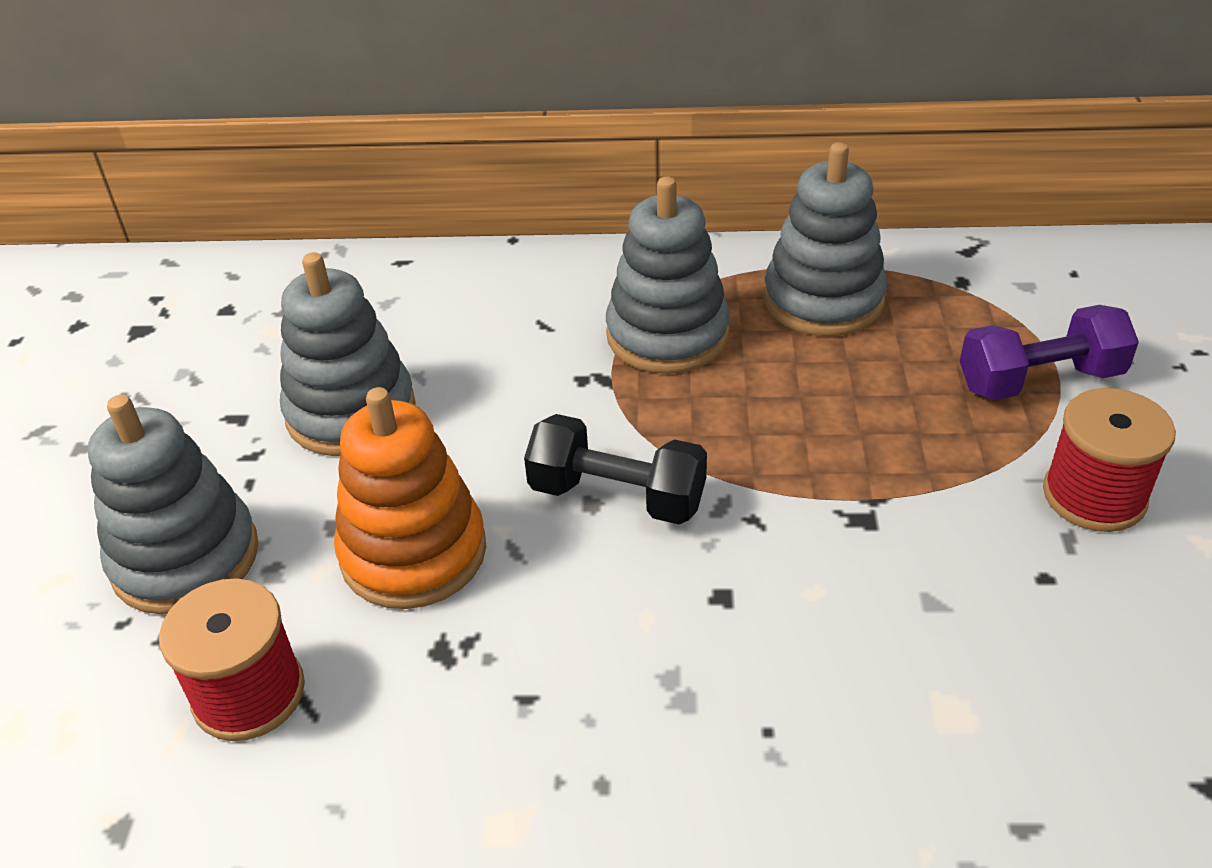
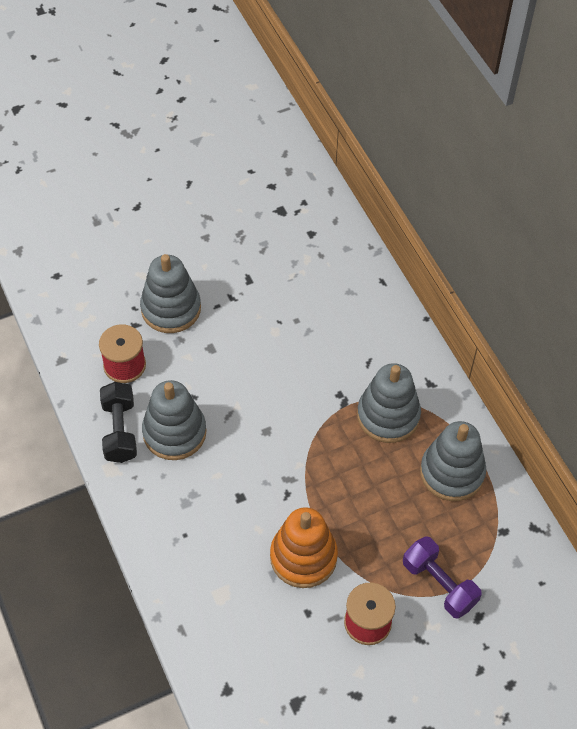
camera: 60 degrees right, 15 degrees up
grey stacking toy [280,252,416,456] -> grey stacking toy moved to [142,380,207,460]
orange stacking toy [334,387,486,609] -> orange stacking toy moved to [270,507,338,588]
black dumbbell [524,414,707,525] -> black dumbbell moved to [100,382,137,463]

